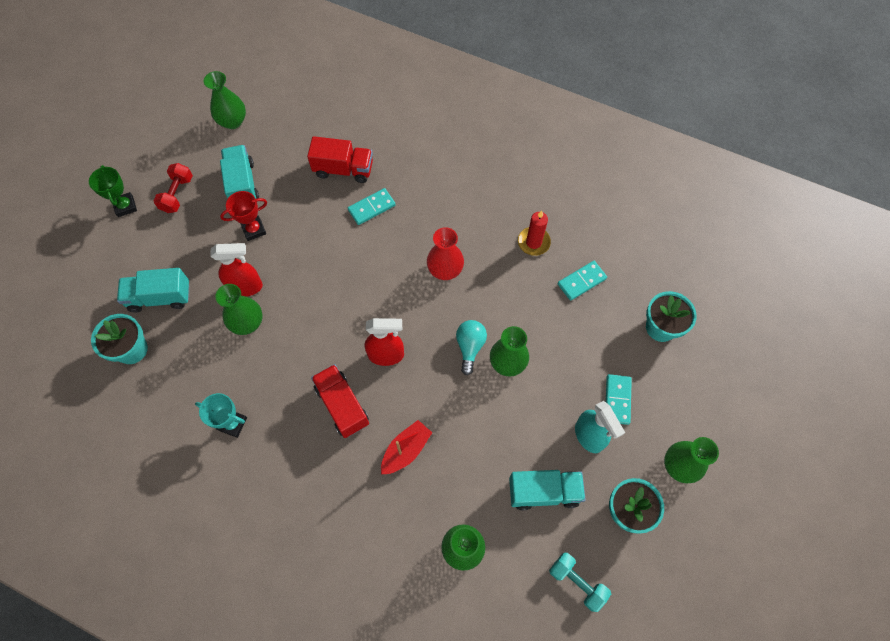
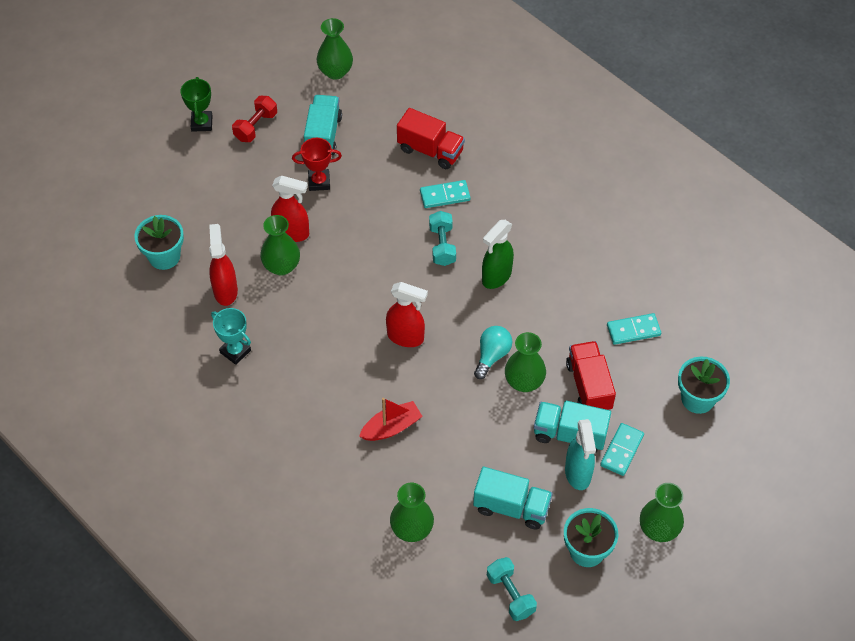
camera: 20 degrees right, 10 degrees down
turquoise truck [117,268,190,313] -> turquoise truck moved to [534,401,611,452]
red truck [311,364,369,438] -> red truck moved to [566,341,616,410]
red vase [427,227,464,280] -> green spray bottle [482,220,514,289]
red candle [518,211,551,256] -> none
none -> red spray bottle [209,224,238,306]
none -> turquoise dumbbell [429,211,456,266]

